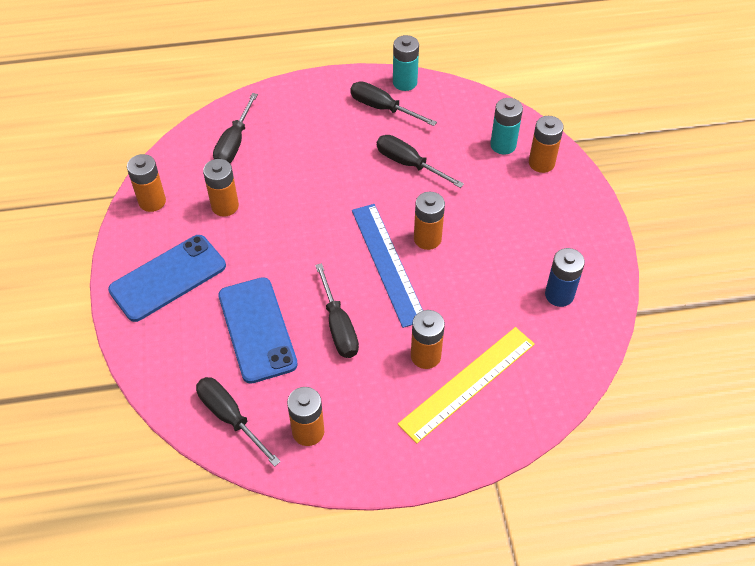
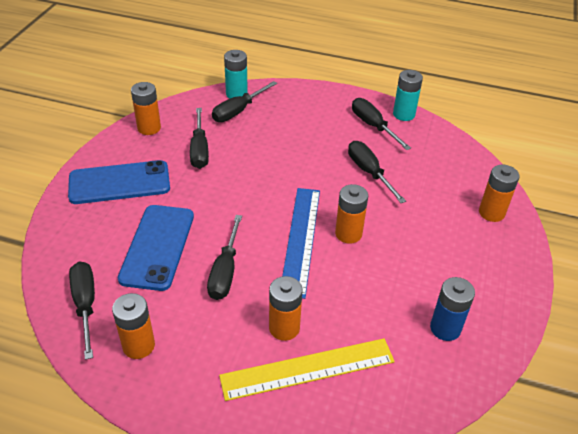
camera: 25 degrees right, 10 degrees down
orange battery [203,159,239,217] -> black screwdriver [190,108,209,169]
turquoise battery [490,98,523,154] -> turquoise battery moved to [224,50,248,99]

